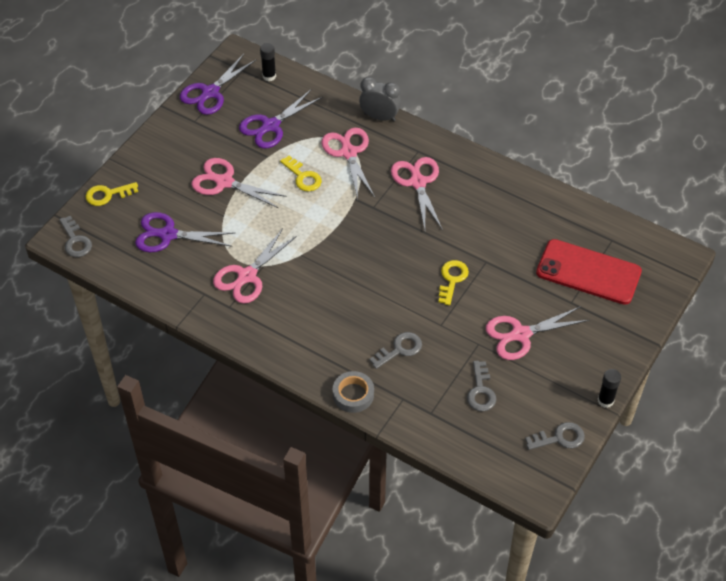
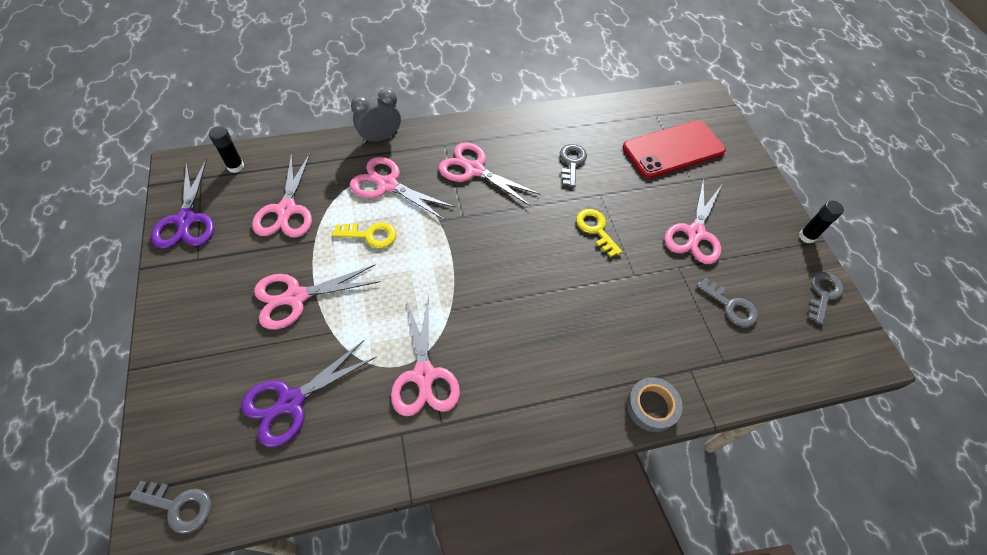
camera: 50 degrees left, 5 degrees up
yellow key [86,182,138,206] -> none
purple scissors [239,89,323,148] -> pink scissors [252,152,312,238]
grey key [369,332,422,369] -> grey key moved to [560,144,587,187]

